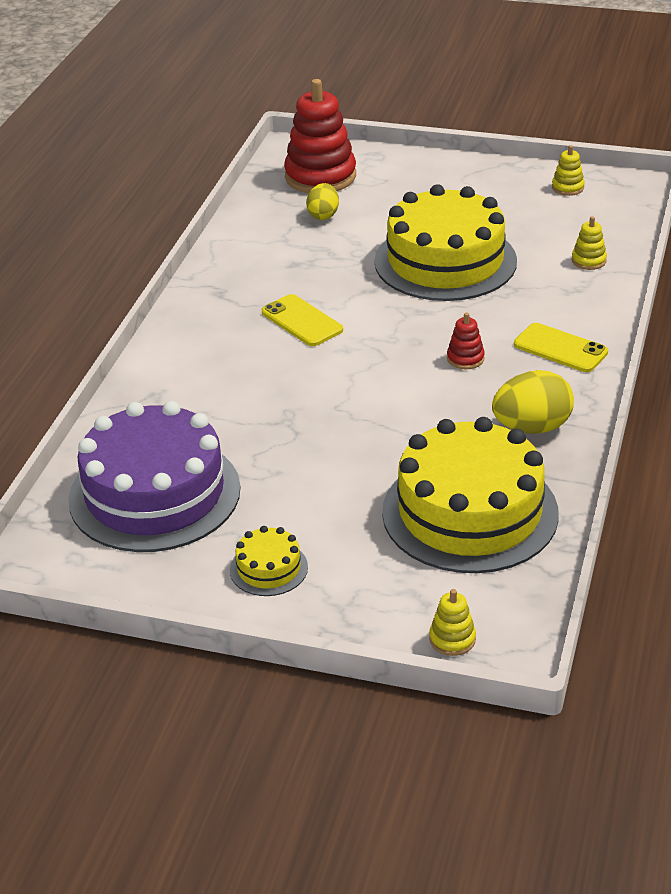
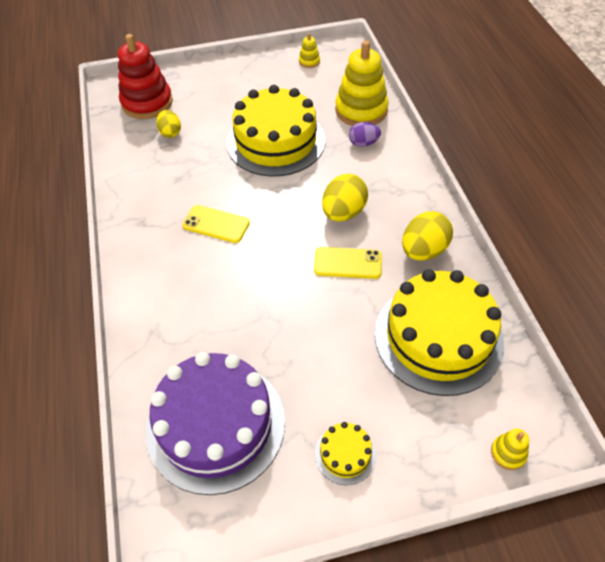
camera: 30 degrees left, 15 degrees up
red stacking toy [447,312,485,369] -> yellow egg [322,174,368,222]
yellow phone [514,323,608,372] -> yellow phone moved to [314,247,382,279]
yellow stacking toy [572,216,607,270] -> yellow stacking toy [335,40,389,126], size x2.28
none -> purple egg [349,122,381,147]

